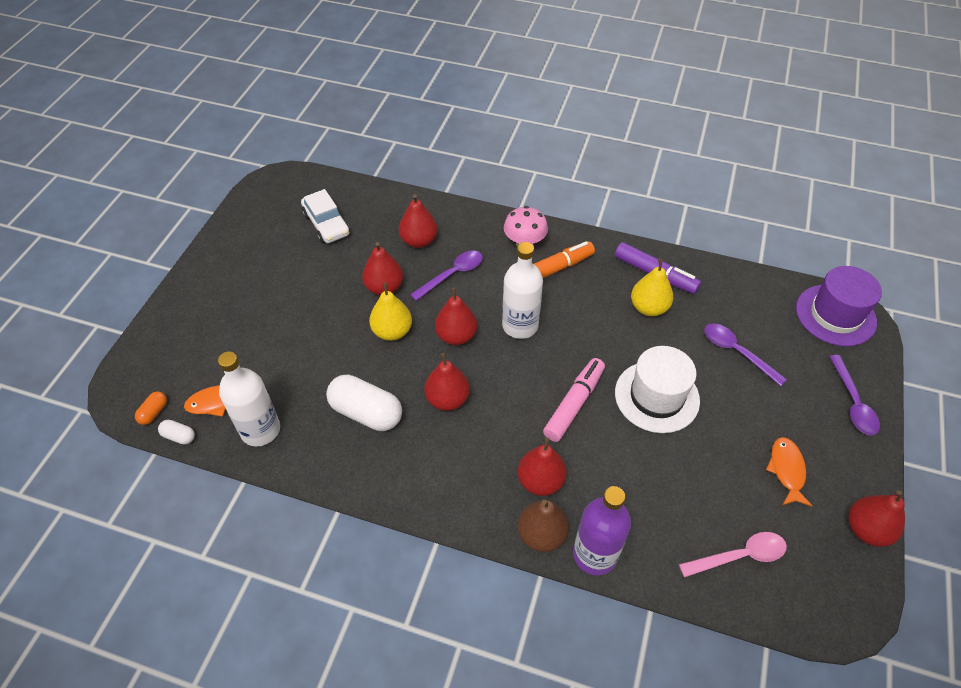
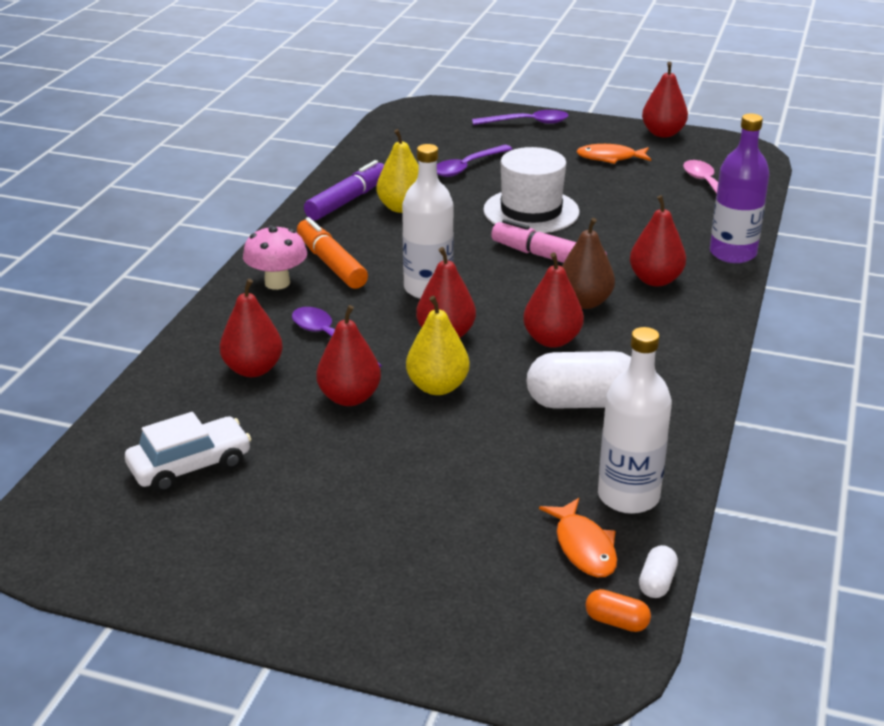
camera: 90 degrees left, 20 degrees down
white capsule [326,375,402,431] -> white capsule turned 60 degrees clockwise [526,351,631,409]
brown pear [518,500,569,552] -> brown pear moved to [562,218,615,309]
purple hat [796,266,882,346] -> none

